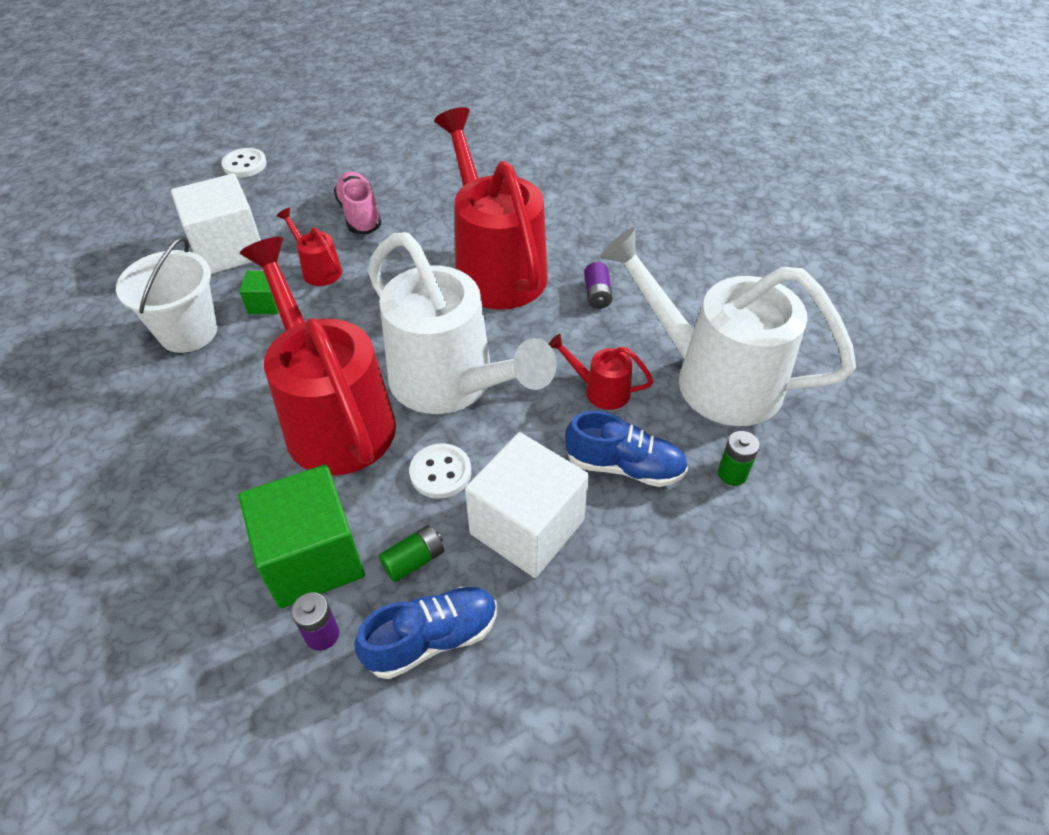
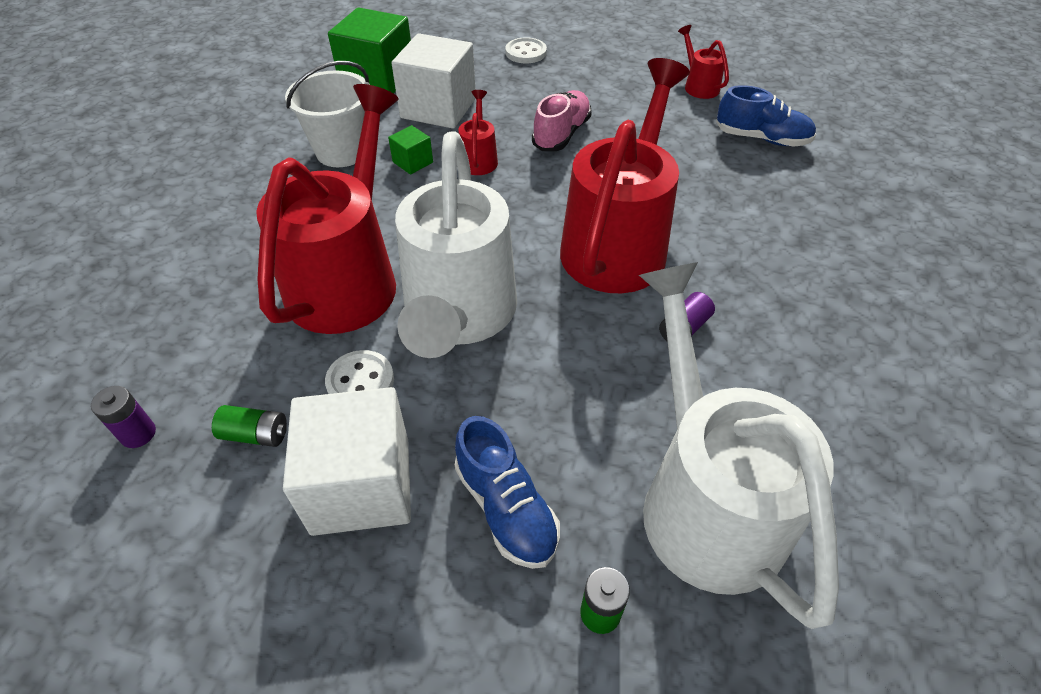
camera: 45 degrees right, 0 degrees up
green cube [238,464,365,608] -> green cube moved to [328,7,411,94]
blue shoe [355,586,497,679] -> blue shoe moved to [716,85,816,147]
red watering can [549,334,653,410] -> red watering can moved to [678,25,729,99]

